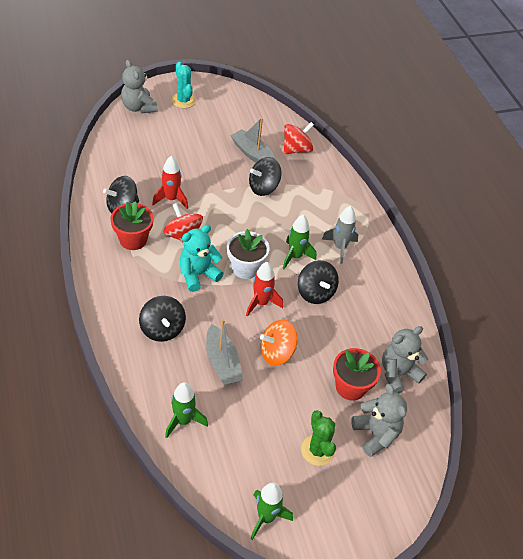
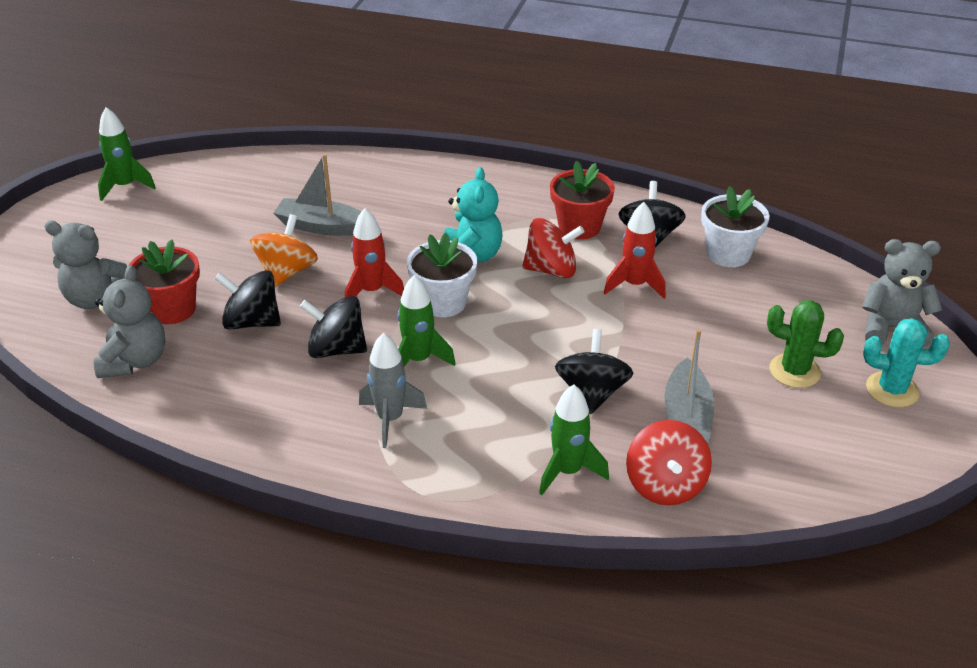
camera: 130 degrees right, 10 degrees down
black spinning top [139,296,186,342] -> black spinning top moved to [215,270,281,330]
green rocket [165,382,208,438] -> green rocket moved to [539,384,609,495]
grey boat [230,118,276,162] -> grey boat turned 105 degrees clockwise [664,329,714,444]
green cactus [301,410,336,466] -> green cactus moved to [767,300,844,388]
none -> white flower pot [701,186,769,267]

